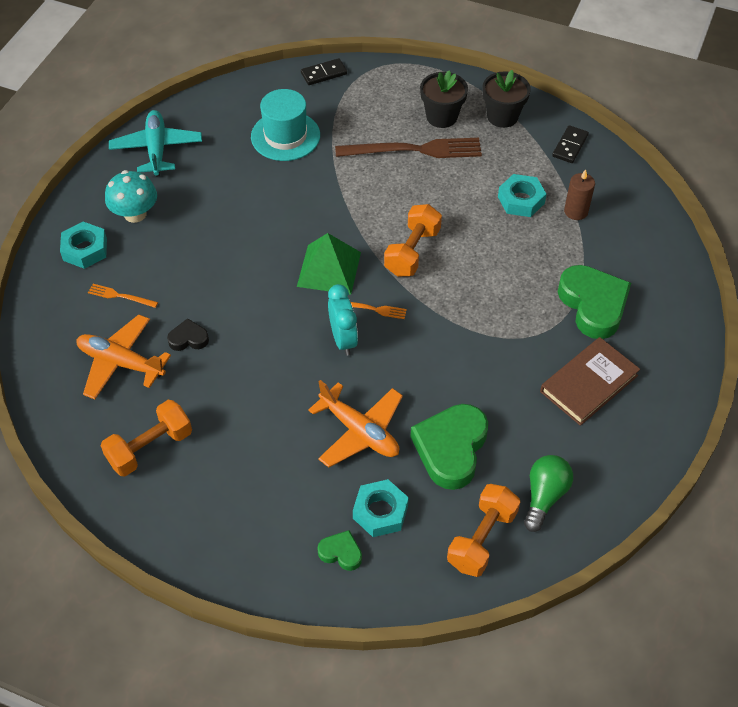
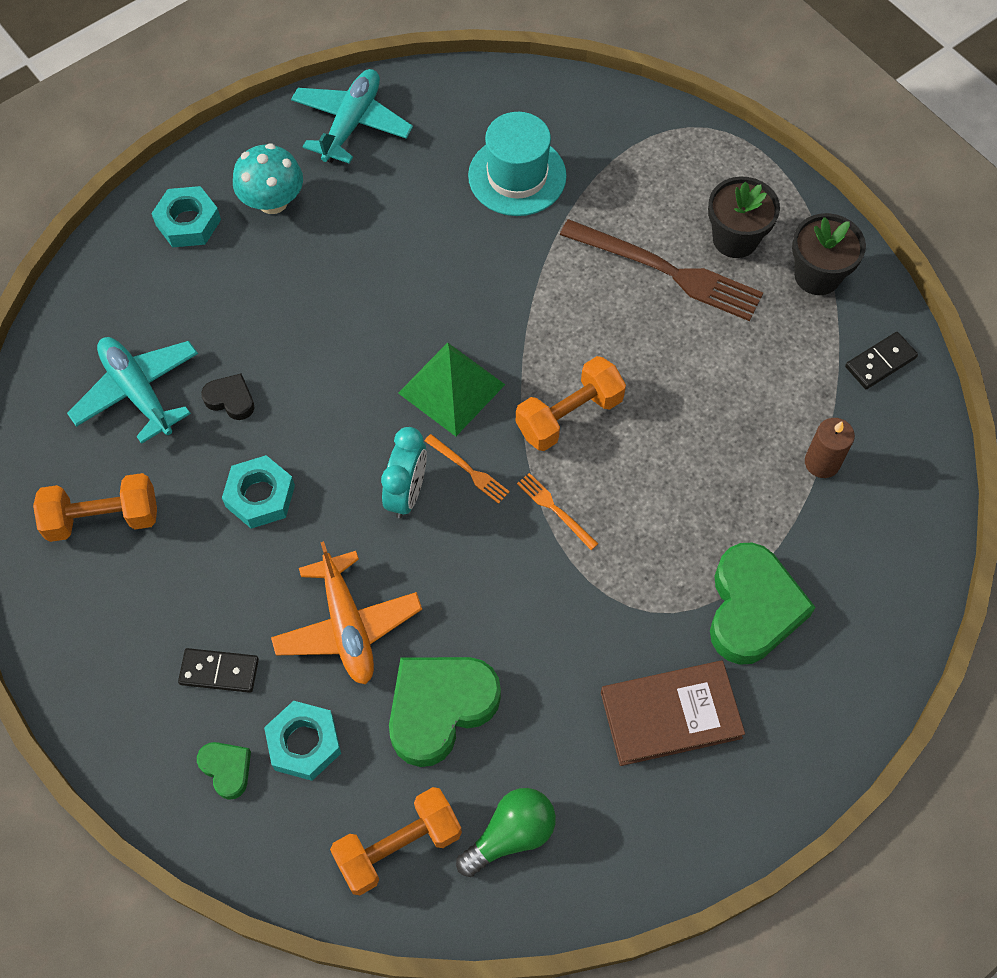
camera: 30 degrees right, 10 degrees up
orange plane [77,314,171,399] -> turquoise plane [67,337,198,444]
orange fork [88,284,158,308] -> orange fork moved to [517,473,598,550]
black domino [301,58,347,85] -> black domino moved to [178,648,259,693]
turquoise nut [498,174,547,217] -> turquoise nut moved to [222,455,295,529]

